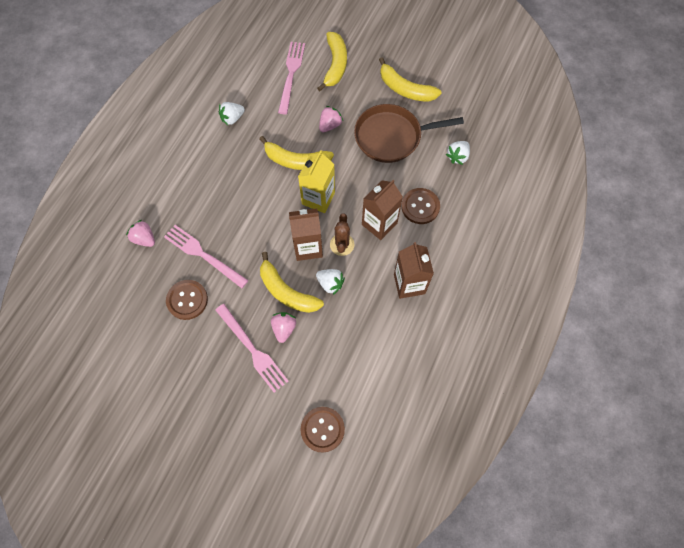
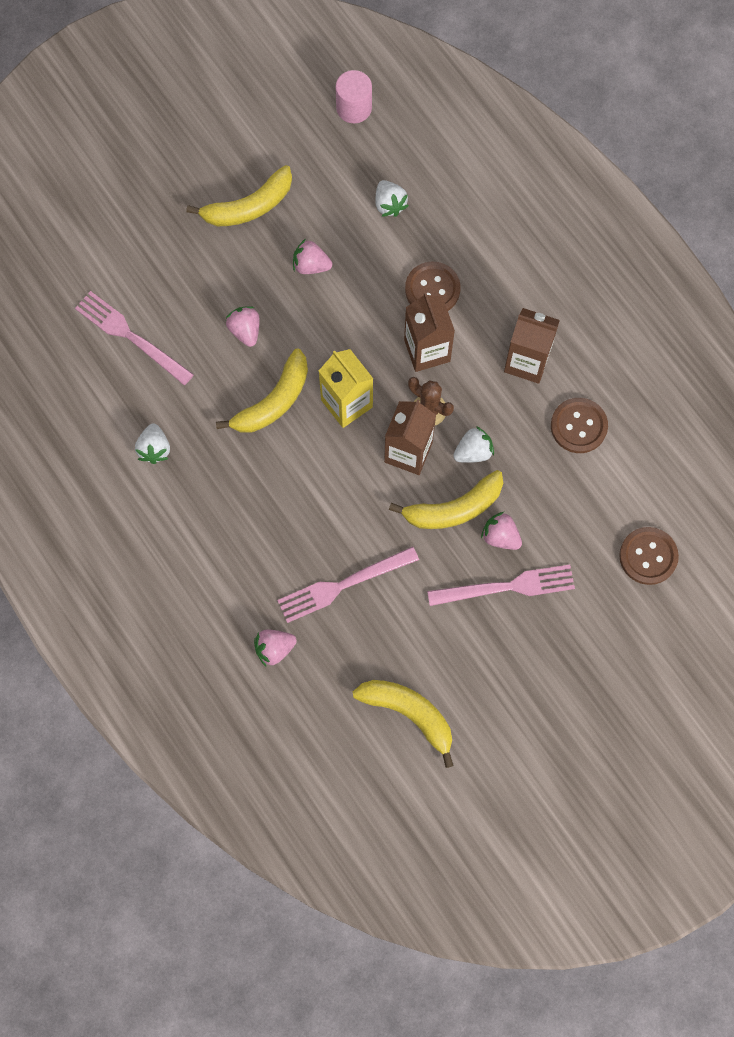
camera: 60 degrees left, 5 degrees up
brown button [166,280,208,320] -> brown button moved to [551,398,608,453]
yellow banana [317,32,347,91] -> yellow banana moved to [353,680,454,768]
brown pan [354,104,464,163] -> pink strawberry [293,239,332,274]
none -> pink cylinder [336,70,372,123]

